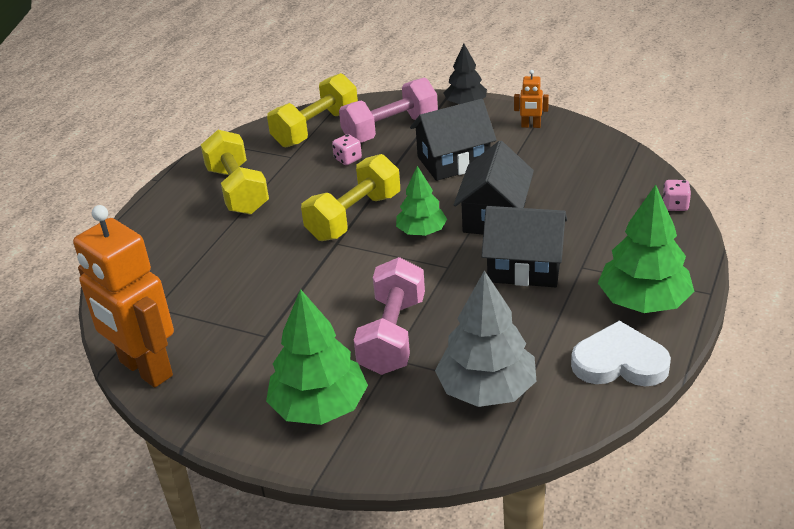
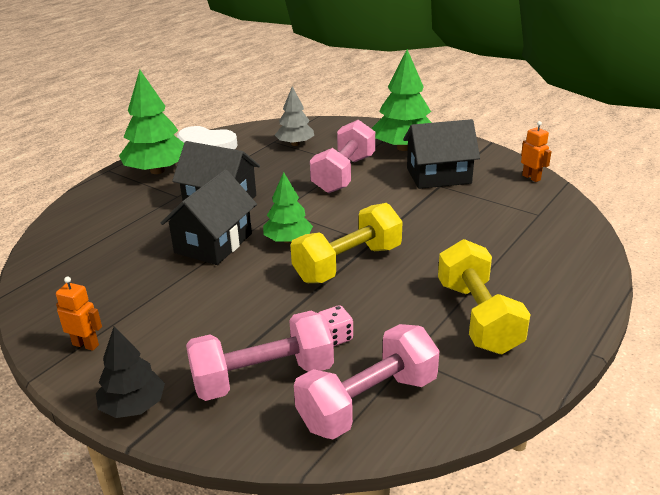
camera: 170 degrees left, 5 degrees down
orange robot [73,205,174,388] -> orange robot [521,121,552,182], size x0.41
yellow dumbbell [267,73,358,148] -> pink dumbbell [294,324,439,440]
black house [410,99,497,181] -> black house moved to [403,119,480,189]
grey tree [435,270,536,407] -> grey tree [275,86,314,146], size x0.62
pink dice [662,180,691,211] -> none

